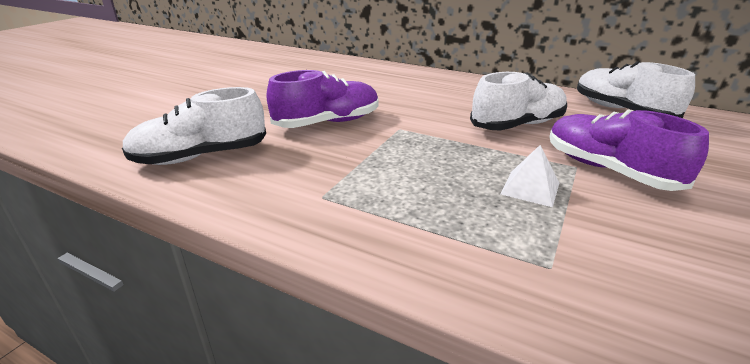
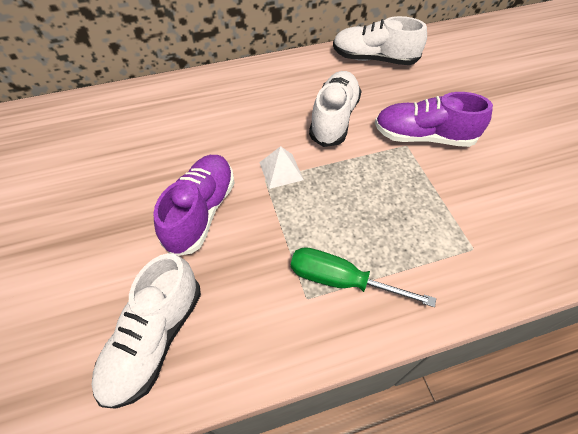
camera: 45 degrees left, 25 degrees up
white pyramid [501,145,559,207] -> white pyramid moved to [259,146,304,189]
none -> green screwdriver [291,247,436,307]

